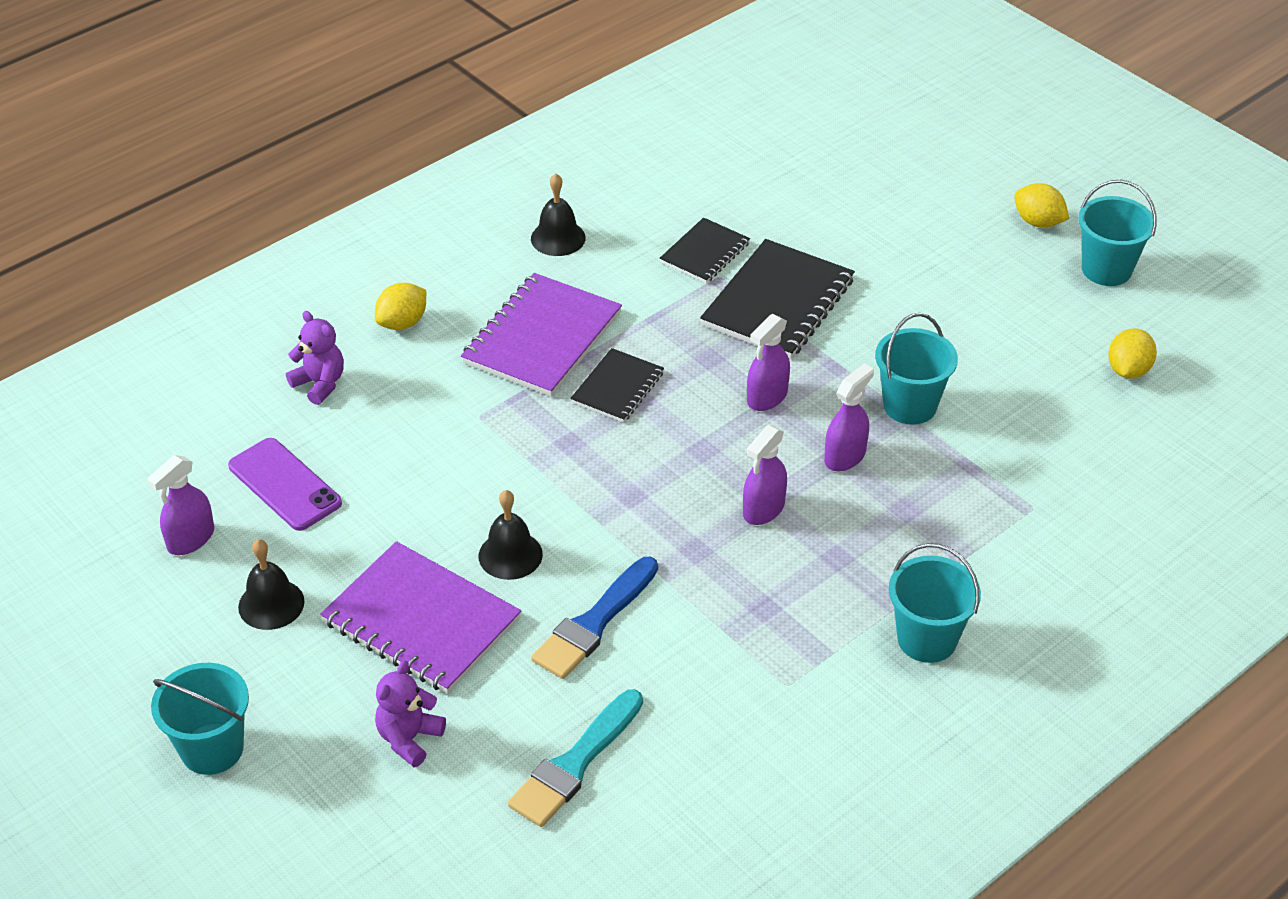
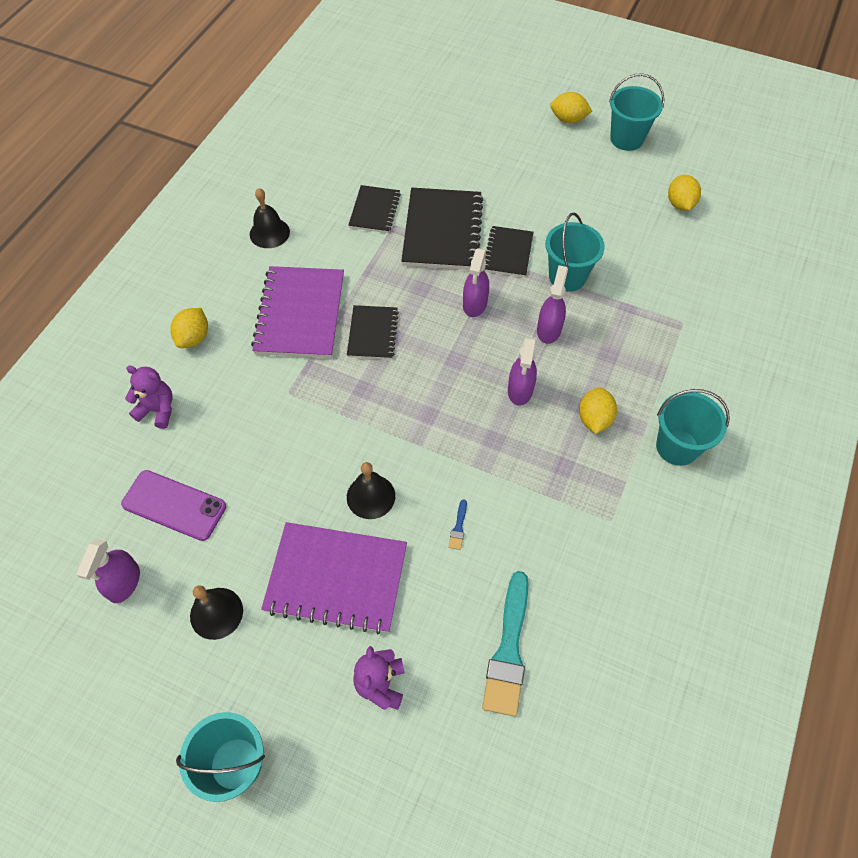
camera: 25 degrees left, 15 degrees up
blue brush [531,557,658,679] -> blue brush [448,499,467,550], size x0.40
none -> black notebook [484,226,534,277]
none -> yellow lemon [579,387,617,434]

